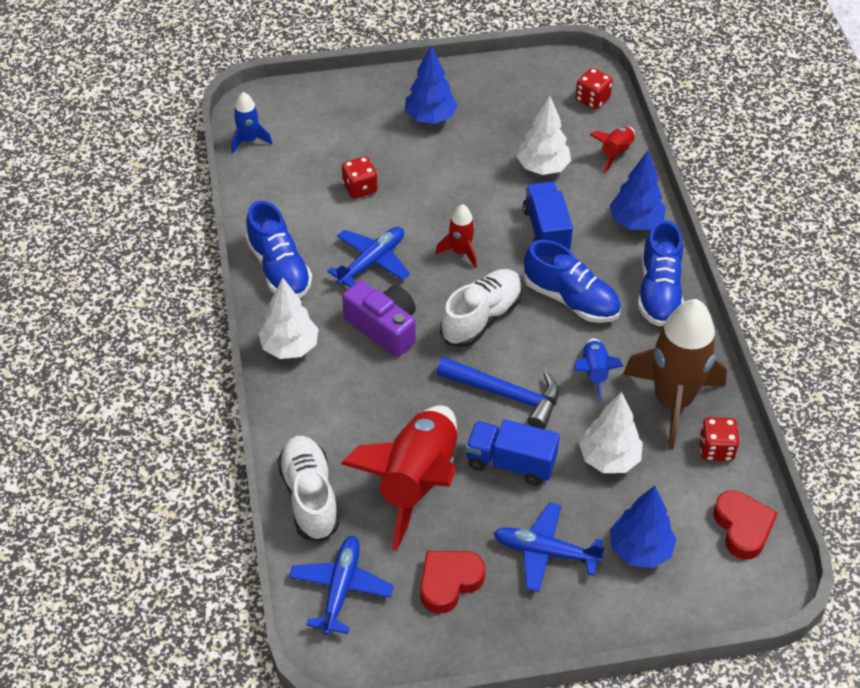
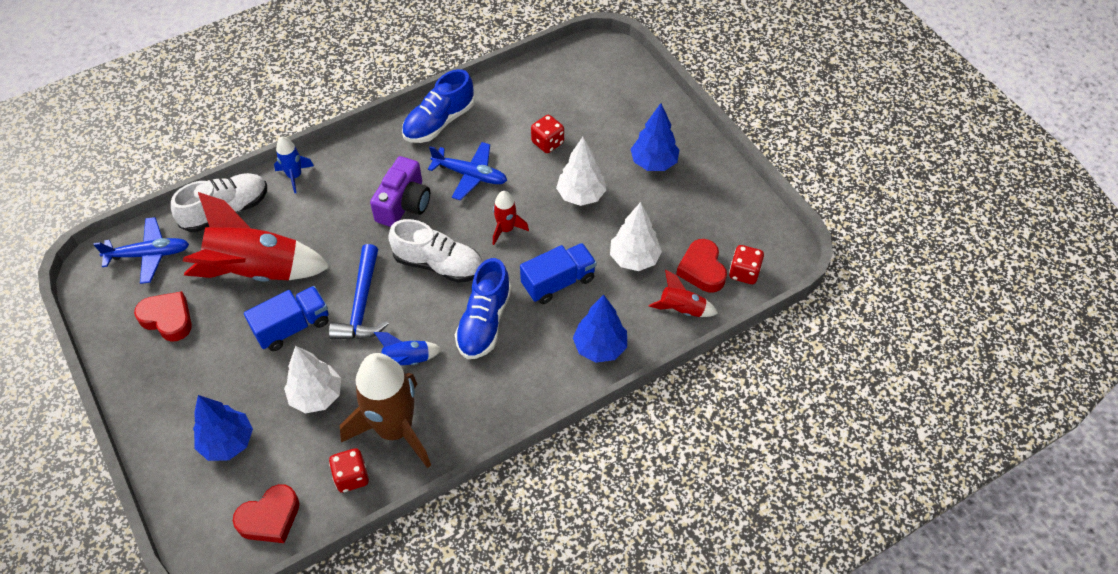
camera: 70 degrees right, 5 degrees up
blue rocket [231,92,273,154] -> blue rocket moved to [274,137,314,193]
white tree [258,277,319,359] -> white tree moved to [556,137,606,206]
blue truck [466,419,560,486] -> blue truck turned 60 degrees clockwise [244,286,329,351]
blue plane [494,502,605,592] -> none
blue shoe [638,220,684,326] -> none
none -> red heart [676,239,727,292]

